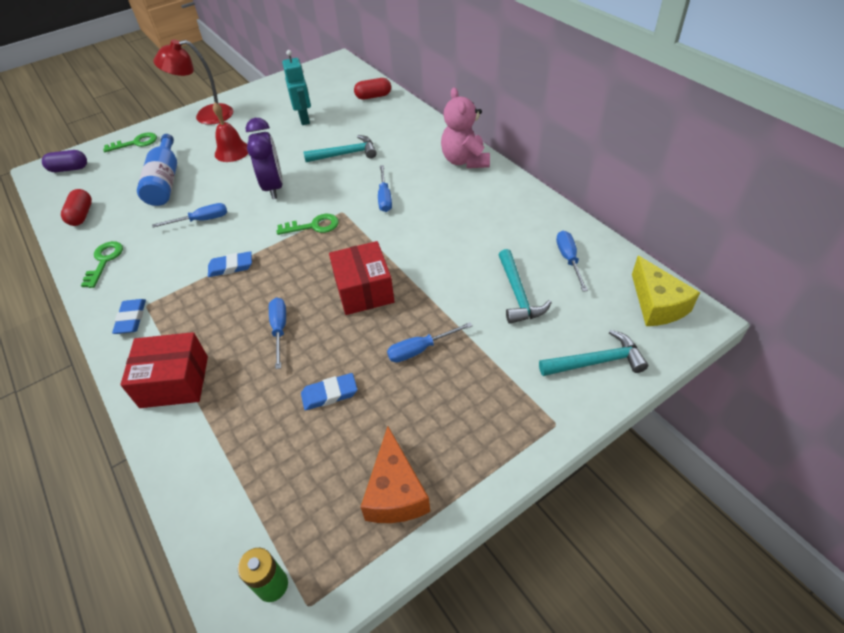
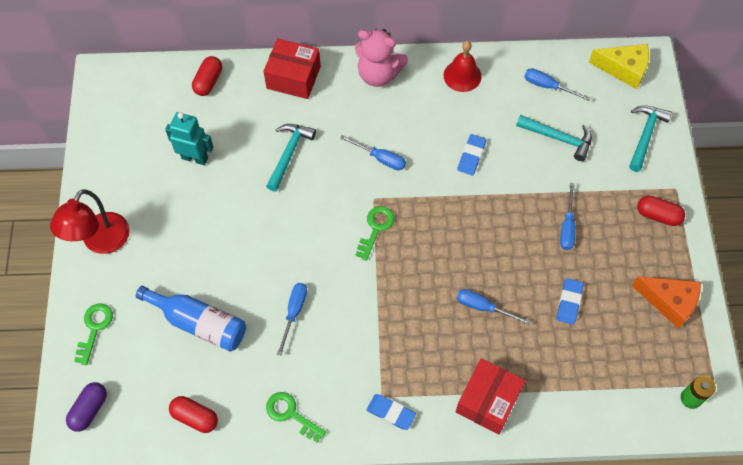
camera: 60 degrees left, 15 degrees up
blue eraser [208,251,252,277] -> blue eraser moved to [457,134,486,175]
red bell [213,102,248,162] -> red bell moved to [443,41,482,92]
purple clock [246,118,283,199] -> none
red box [329,241,395,315] -> red box moved to [264,38,321,99]
none -> red capsule [637,196,685,226]

